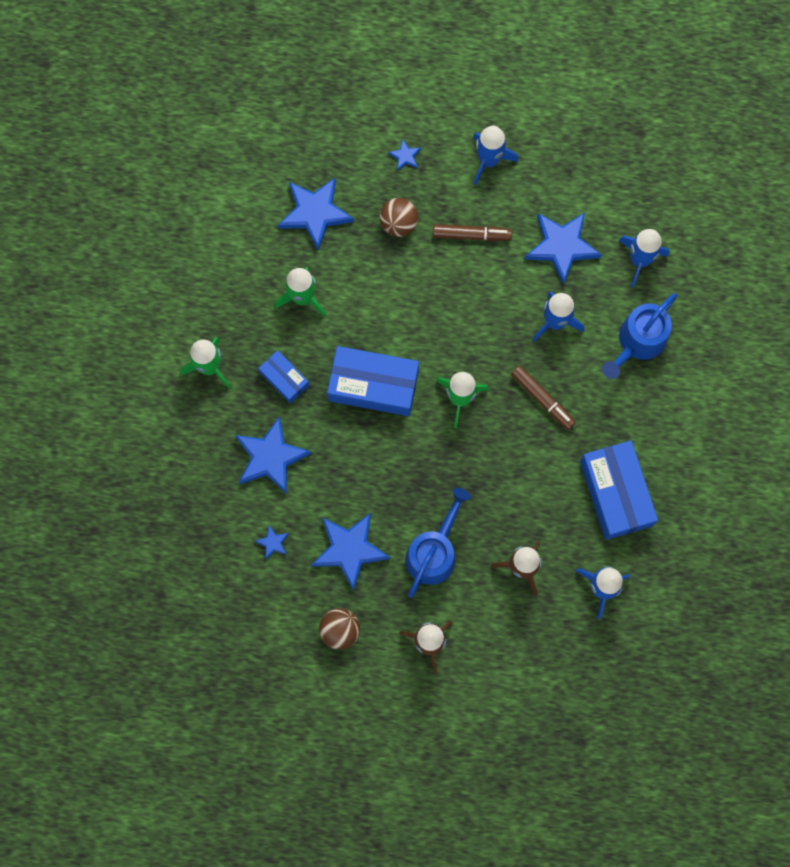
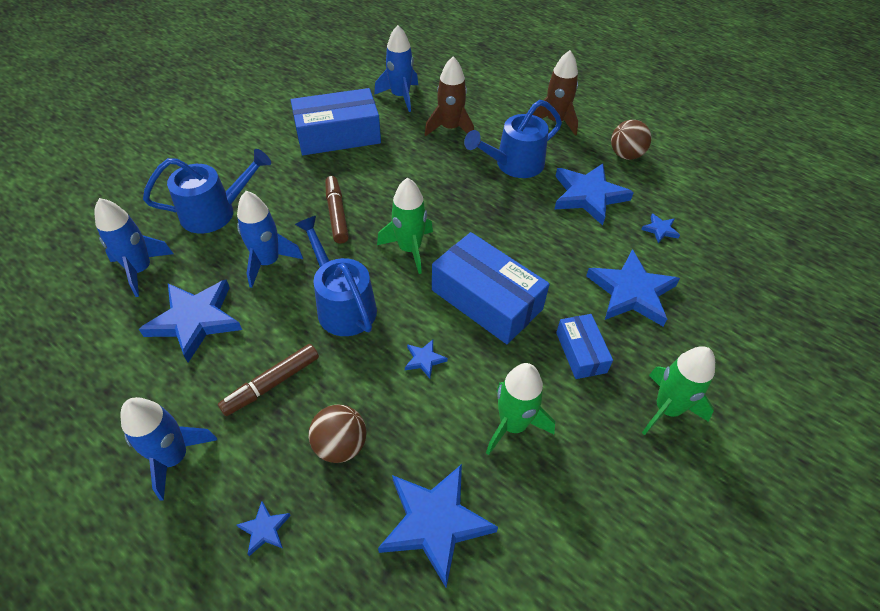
camera: 150 degrees left, 25 degrees down
brown marker [433,224,512,241] -> brown marker turned 75 degrees counterclockwise [218,344,319,416]
blue box [580,440,658,540] -> blue box turned 60 degrees clockwise [291,88,381,155]
none -> blue watering can [295,216,377,336]
none -> blue star [405,339,448,379]

